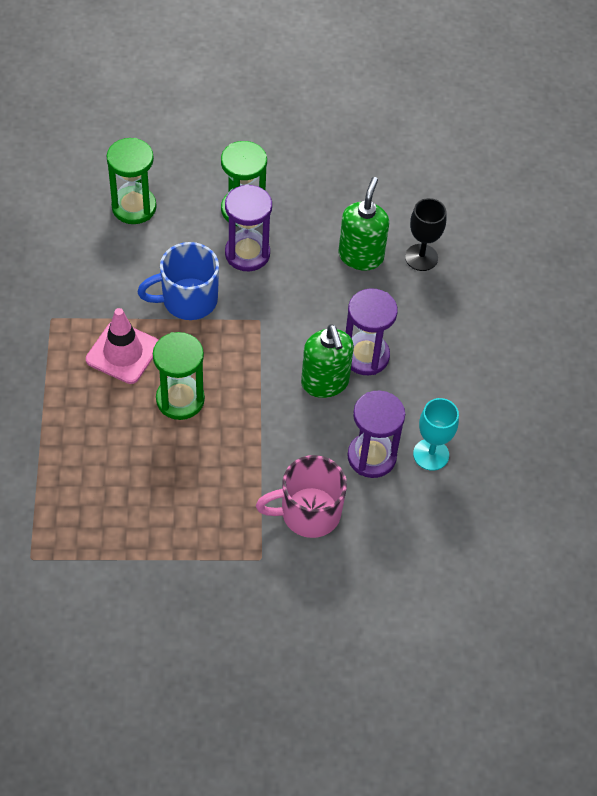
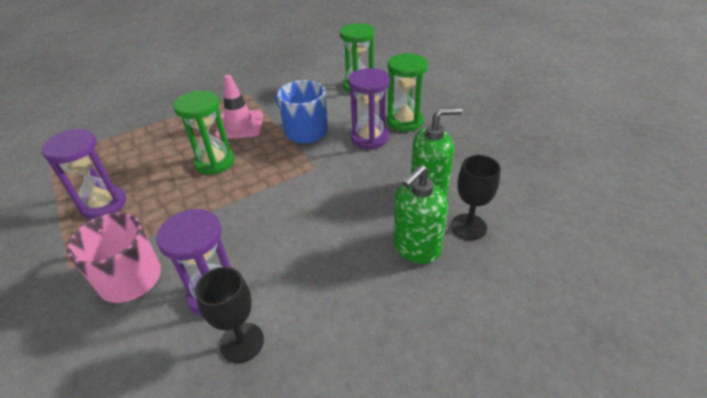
camera: 65 degrees right, 15 degrees down
green soap dispenser [301,324,354,398] -> green soap dispenser moved to [393,165,448,264]
purple hourglass [345,288,398,375] -> purple hourglass moved to [41,129,126,219]
turquoise goblet [413,398,459,471] -> black goblet [195,267,264,363]

